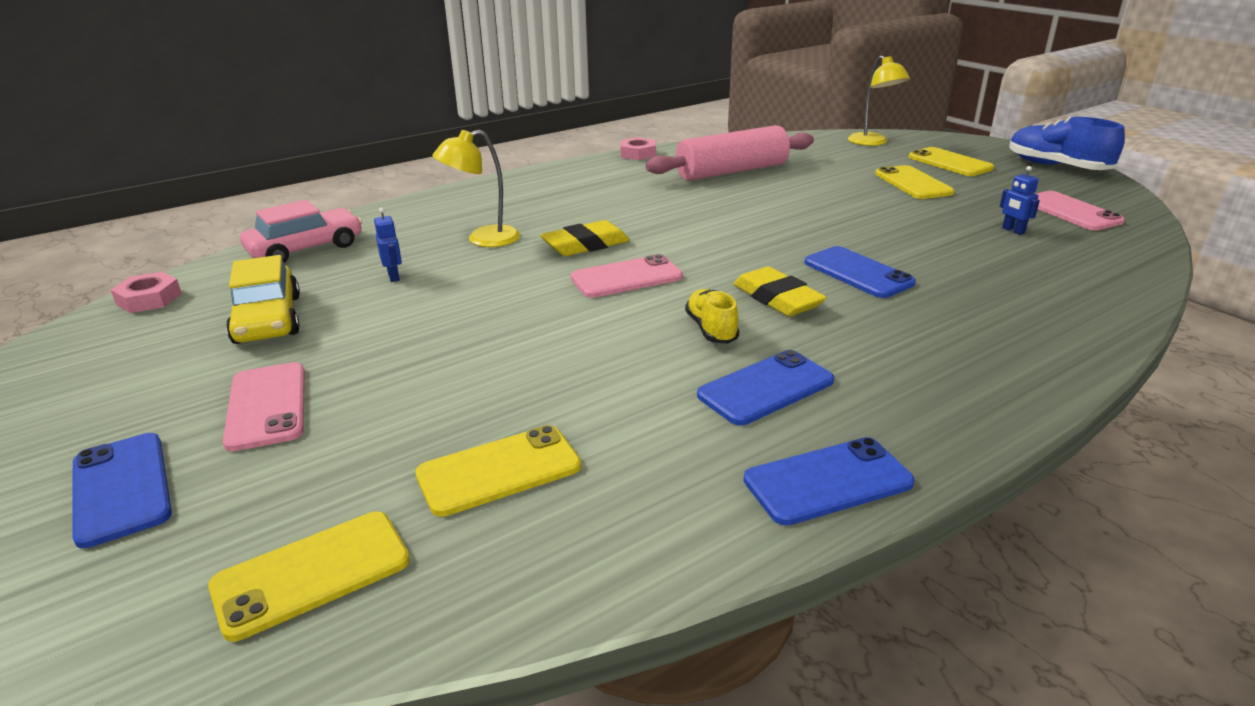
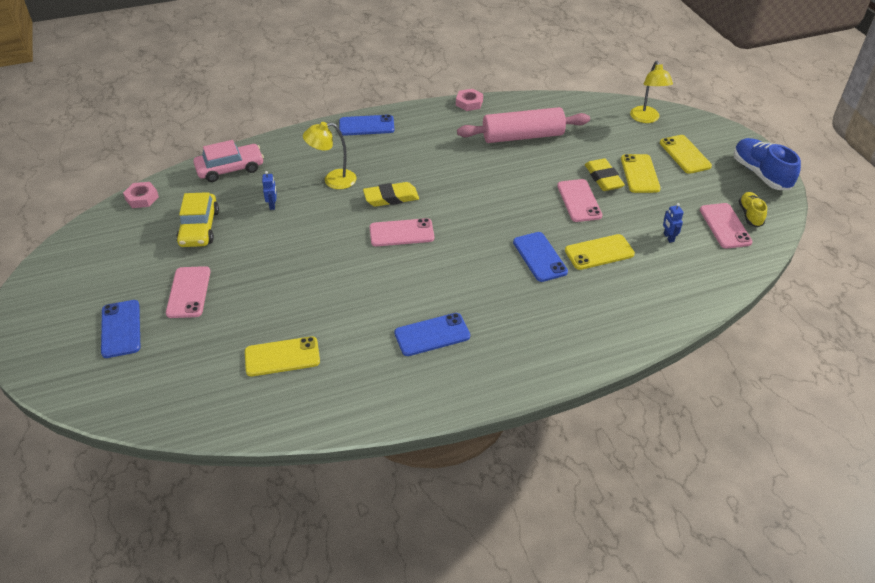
camera: 15 degrees right, 15 degrees up
yellow phone [208,511,410,641] -> yellow phone moved to [565,234,635,270]
yellow shoe [685,289,739,344] -> yellow shoe moved to [739,192,767,227]
yellow eraser [734,266,827,316] -> yellow eraser moved to [585,158,625,191]
blue phone [743,437,915,526] -> blue phone moved to [339,114,394,136]
none -> pink phone [557,179,602,222]

